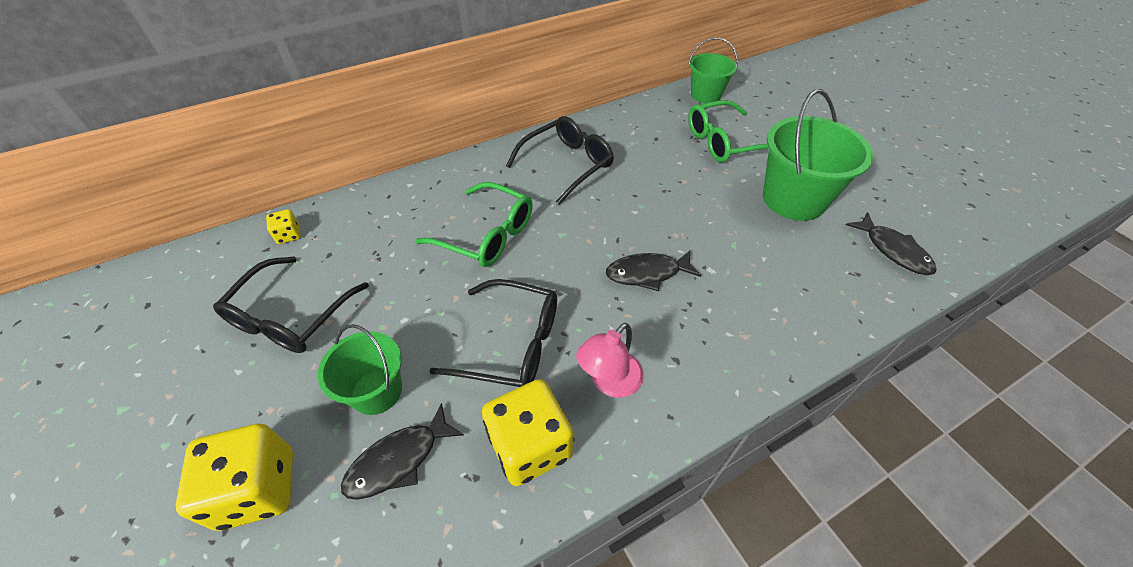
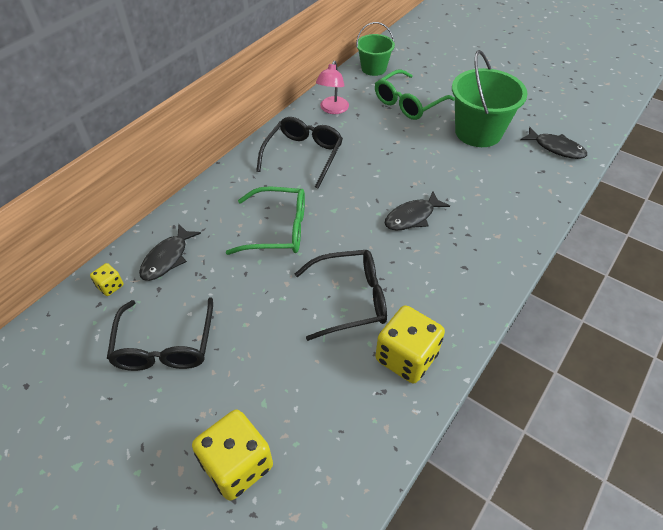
camera: 25 degrees left, 0 degrees up
green bucket [318,324,402,415] -> none
black fish [341,403,464,500] -> black fish moved to [139,223,201,281]
pink lamp [576,323,644,398] -> pink lamp moved to [316,61,349,114]

